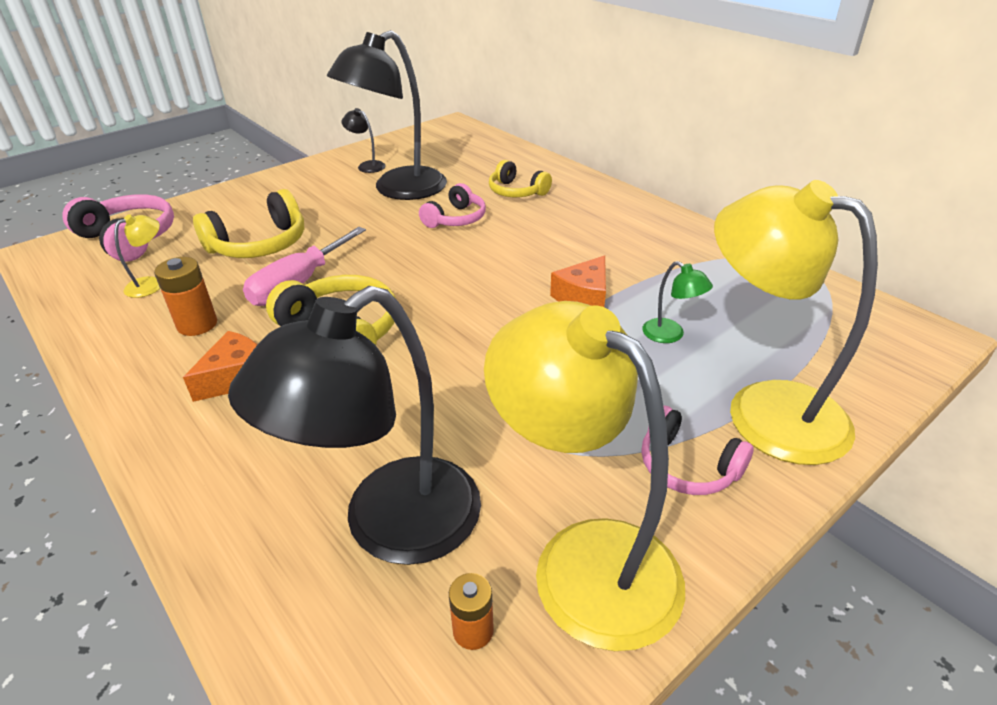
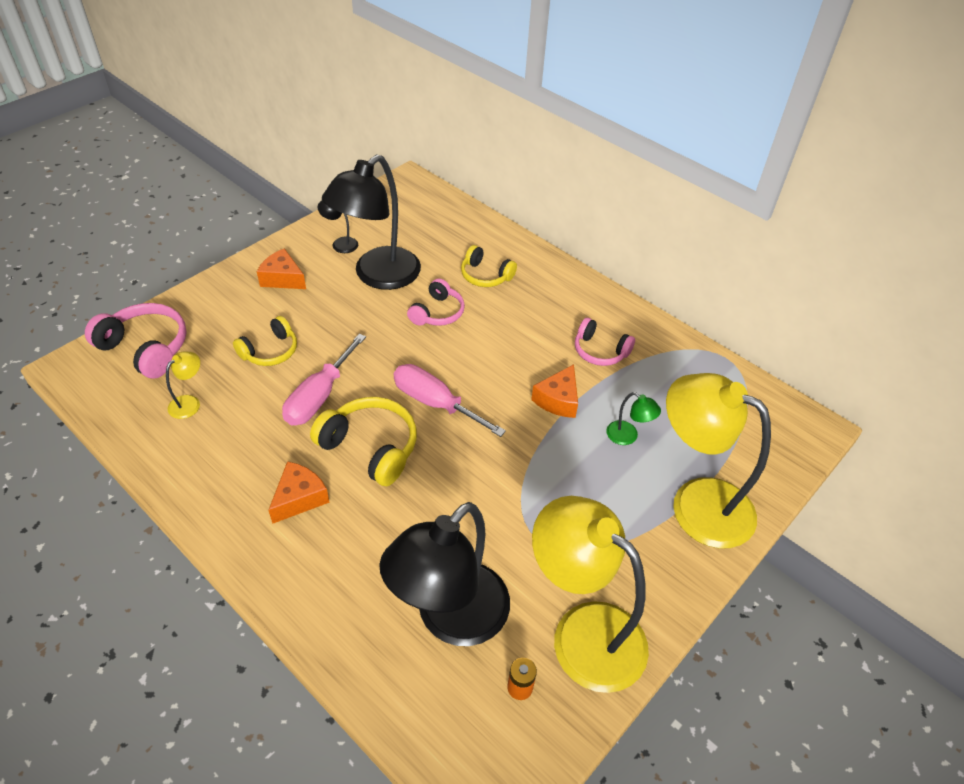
camera: 10 degrees left, 10 degrees up
orange battery [154,257,217,336] -> none
yellow headphones [193,189,304,258] -> yellow headphones [233,316,297,366], size x0.66
pink headphones [641,406,754,495] -> pink headphones moved to [575,318,635,366]
none -> orange cheese [257,248,306,289]
none -> pink screwdriver [394,364,506,437]

